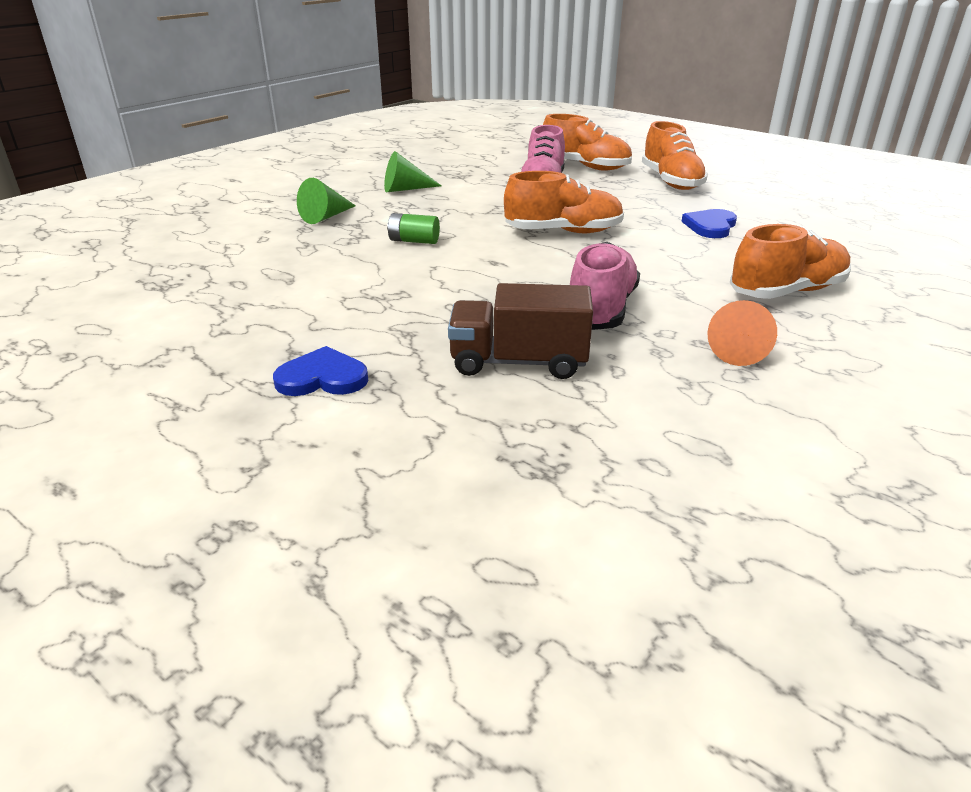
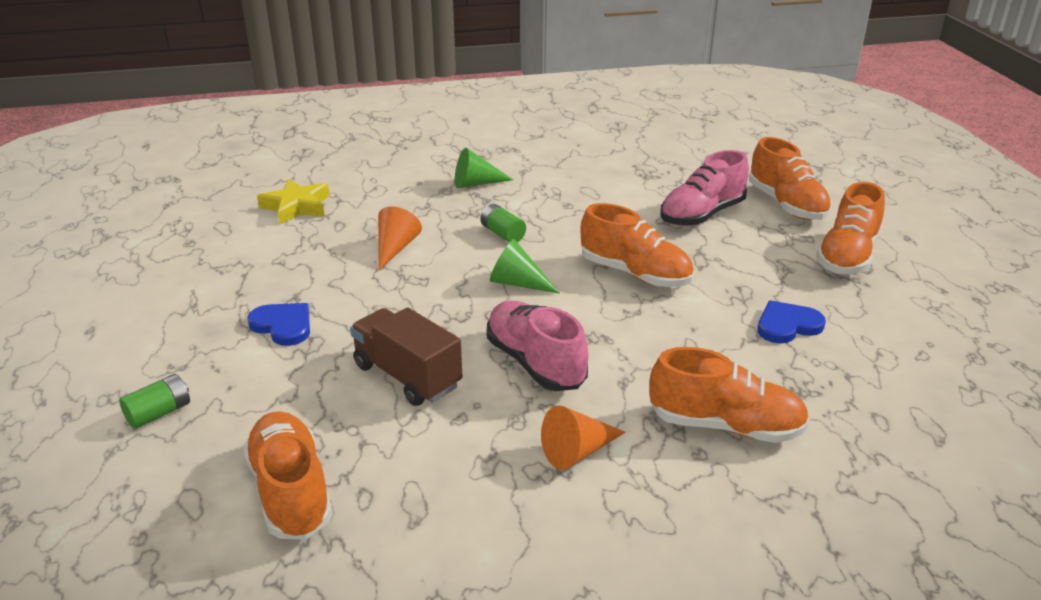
camera: 40 degrees right, 0 degrees up
green cone [384,151,442,192] -> green cone moved to [490,239,560,294]
pink shoe [570,242,640,330] -> pink shoe turned 90 degrees counterclockwise [487,300,588,391]
none -> green battery [119,374,190,429]
none -> orange shoe [243,411,333,540]
none -> yellow star [257,179,330,224]
none -> orange cone [378,207,422,270]

